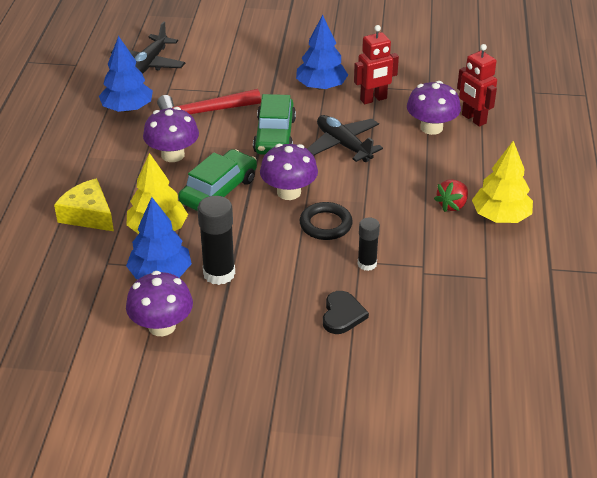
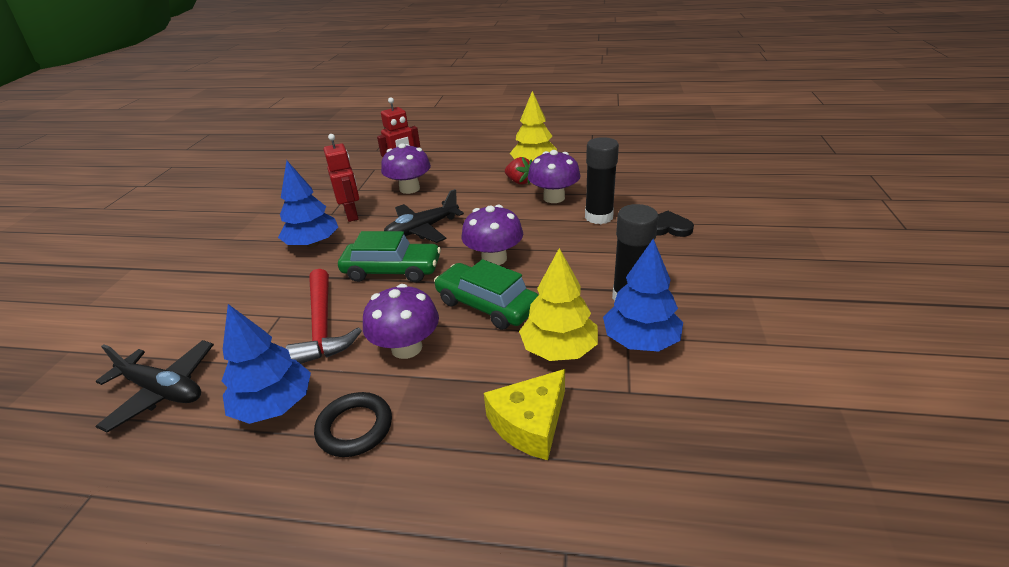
camera: 85 degrees left, 5 degrees down
purple mushroom [126,271,193,336] -> purple mushroom moved to [528,150,581,203]
black ring [299,202,353,240] -> black ring moved to [314,392,392,457]
black glue stick [358,217,380,271] -> black glue stick [585,137,619,224], size x1.64

